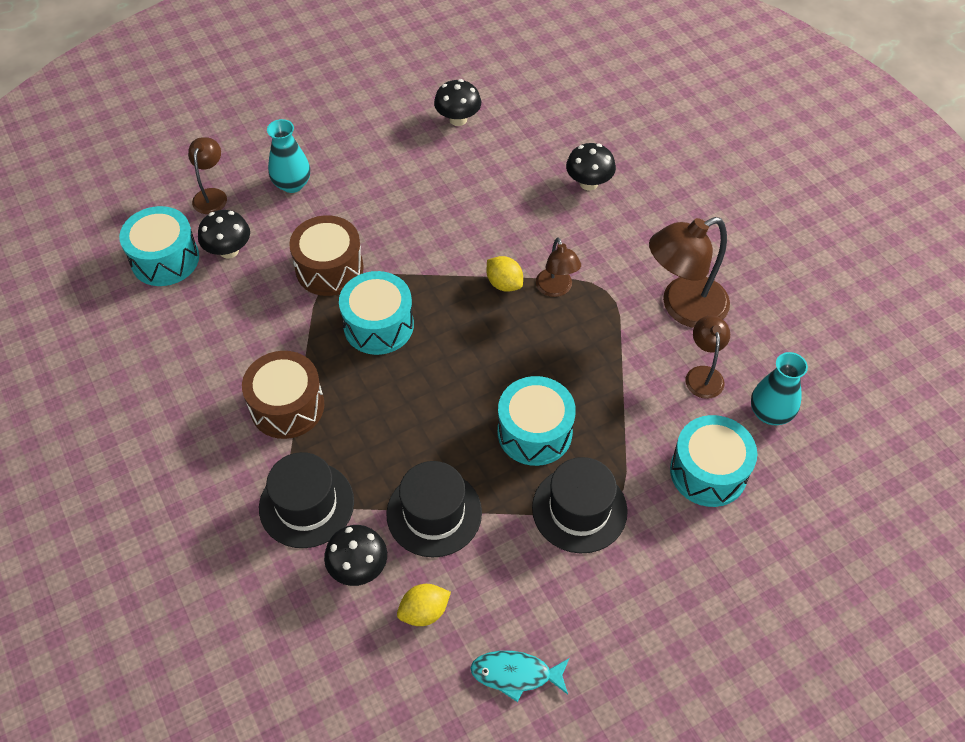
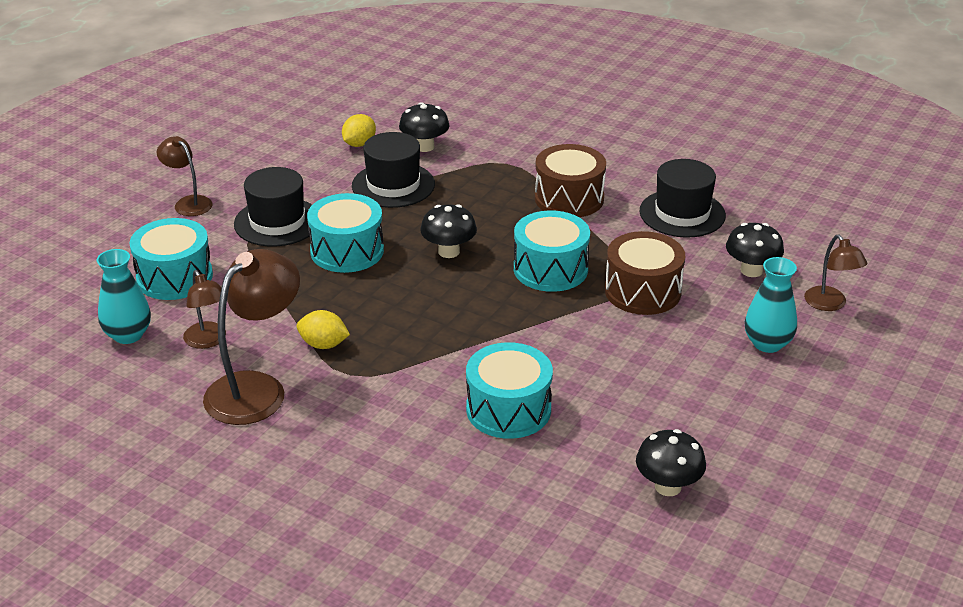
camera: 150 degrees right, 20 degrees down
turquoise drum [119,206,199,286] -> turquoise drum moved to [466,342,553,439]
black hat [259,452,354,548] -> black hat moved to [640,159,726,238]
turquoise fish [470,651,569,702] -> none
yellow lemon [487,256,523,292] -> yellow lemon moved to [297,310,350,349]
brown lamp [536,237,581,297] -> brown lamp moved to [157,136,212,216]
black mushroom [566,143,616,190] -> black mushroom moved to [420,204,477,258]

